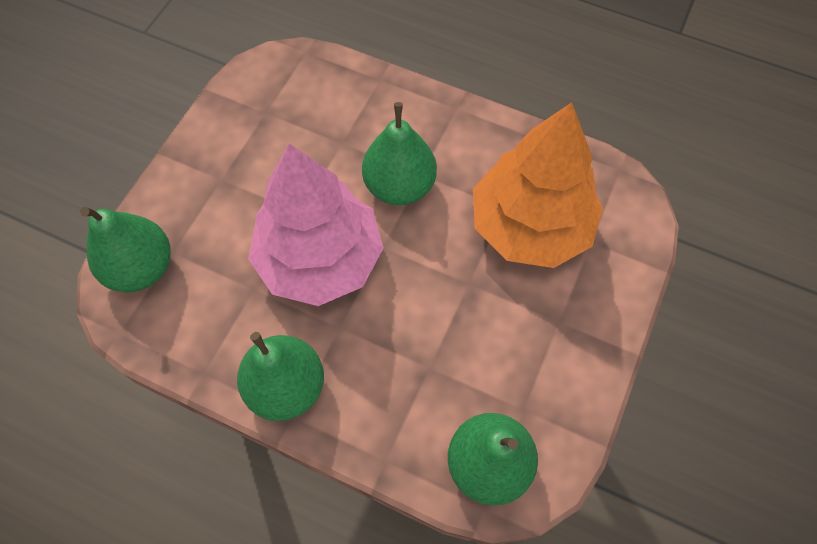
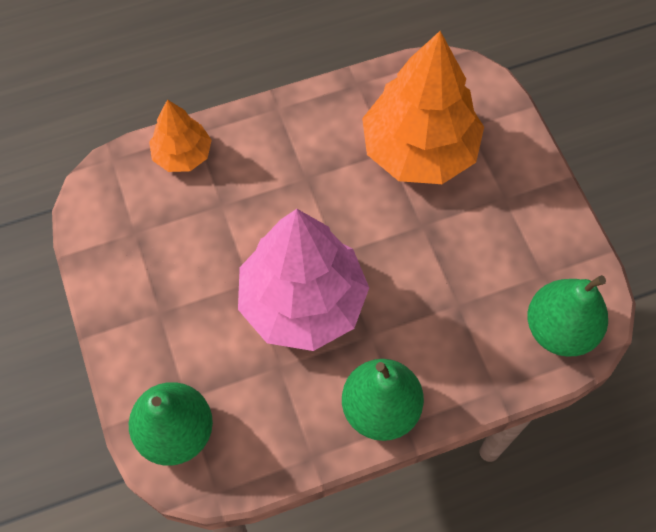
camera: 45 degrees left, 0 degrees up
green pear [362,102,437,205] -> none
none -> orange tree [149,99,212,172]

